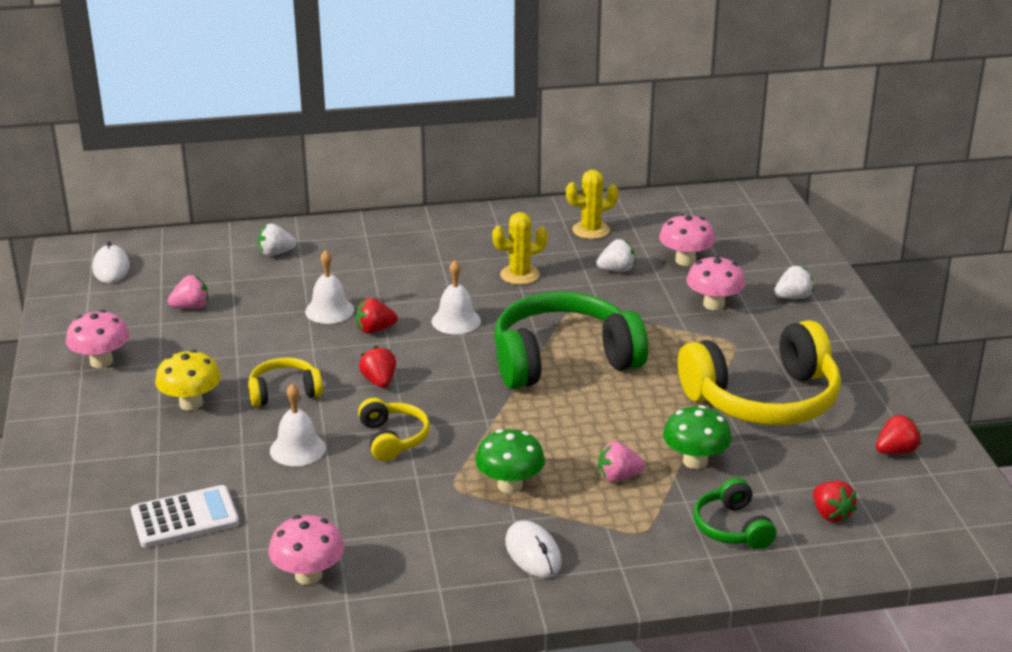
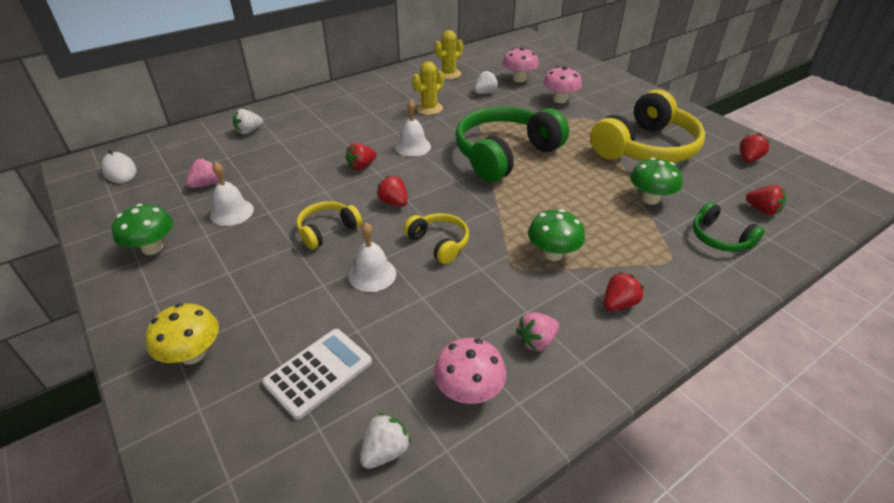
camera: 25 degrees left, 10 degrees up
pink mushroom [66,310,130,368] -> green mushroom [112,204,173,255]
yellow mushroom [155,350,221,410] -> yellow mushroom moved to [145,303,219,365]
white bell [305,250,354,324] -> white bell moved to [210,162,254,226]
white mouse [505,521,562,578] -> red strawberry [604,272,644,311]
pink strawberry [598,441,645,483] -> pink strawberry moved to [516,312,559,352]
white strawberry [774,266,814,299] -> white strawberry moved to [360,413,411,469]

